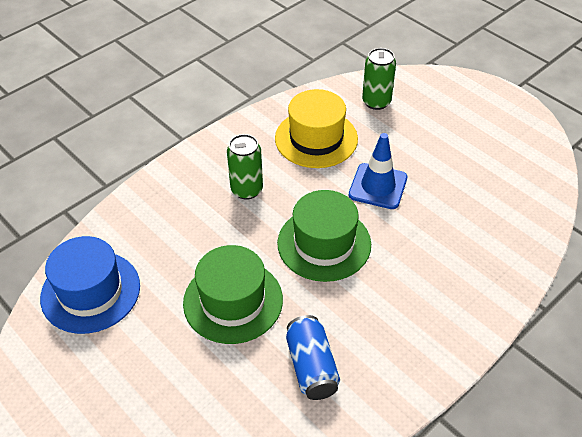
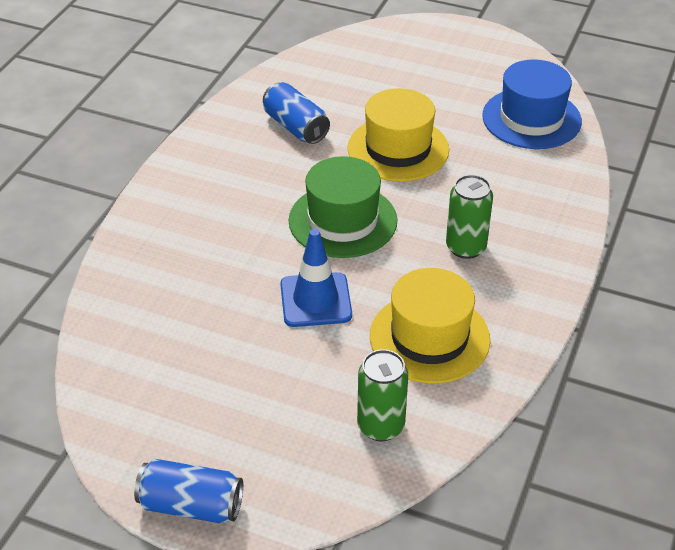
camera: 155 degrees right, 5 degrees down
green hat [183,245,283,344] -> yellow hat [348,88,449,182]
none -> blue can [134,459,243,523]

